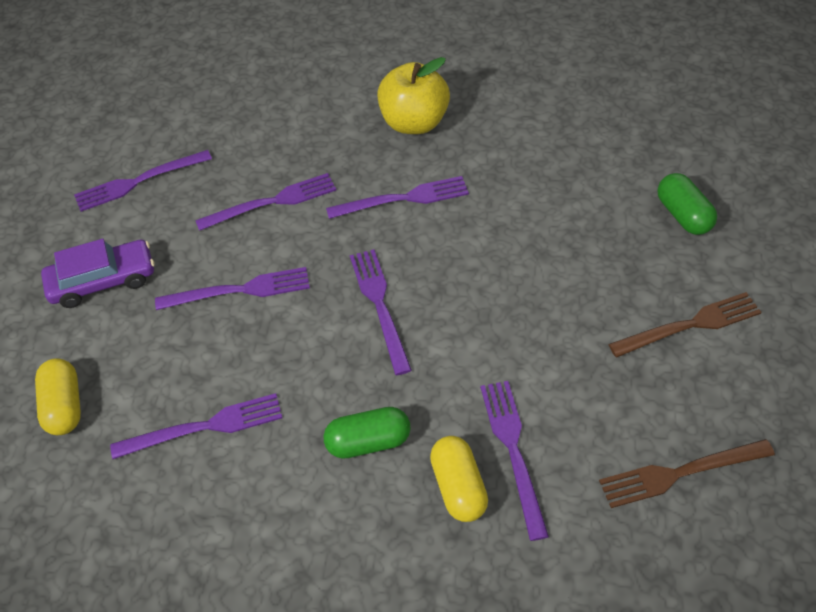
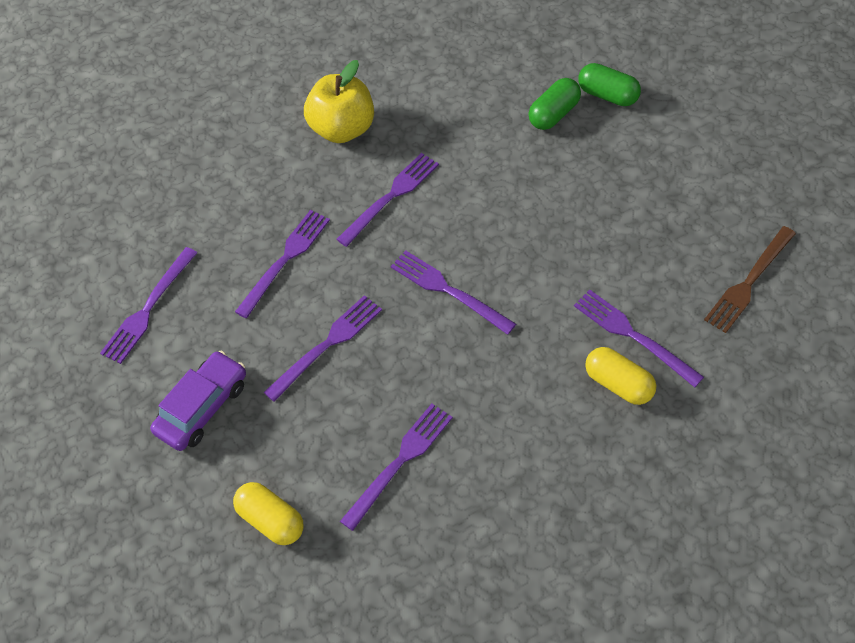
camera: 35 degrees left, 5 degrees up
green capsule [324,407,411,459] -> green capsule moved to [528,78,581,130]
brown fork [608,292,762,358] -> none

